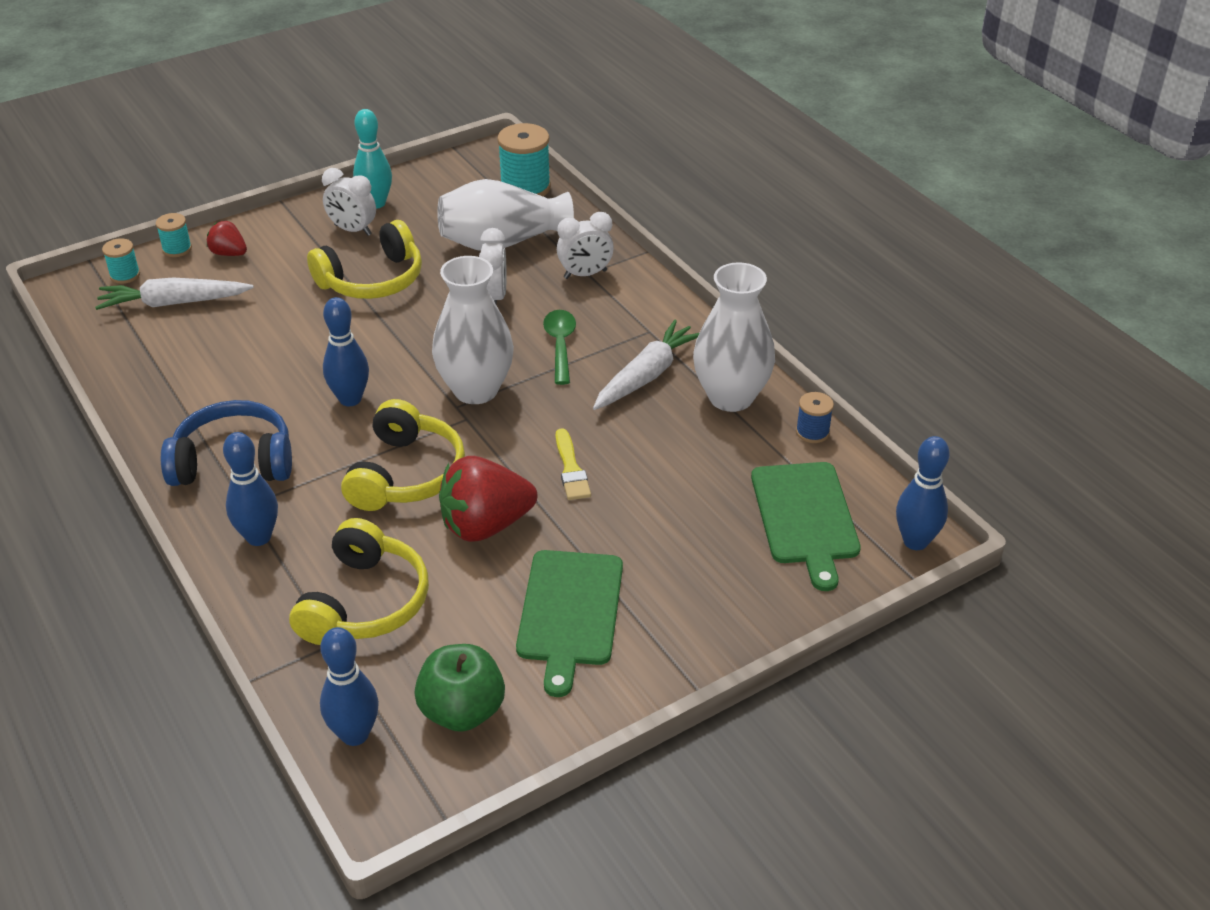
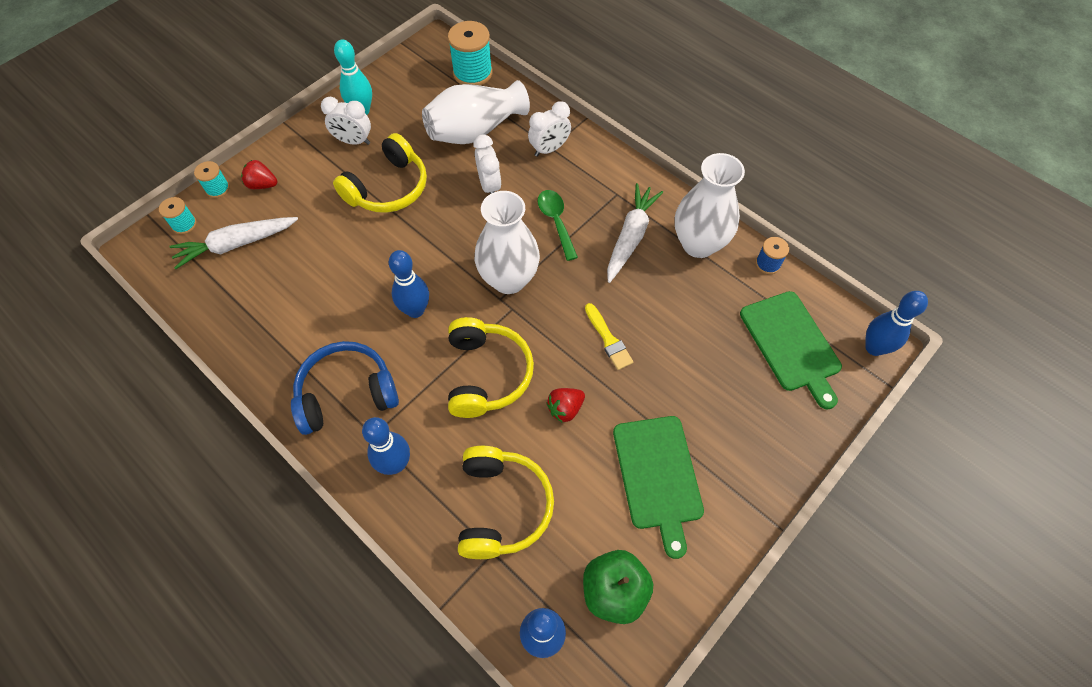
camera: 15 degrees left, 20 degrees up
red strawberry [439,456,537,542] -> red strawberry [546,388,585,423], size x0.52

